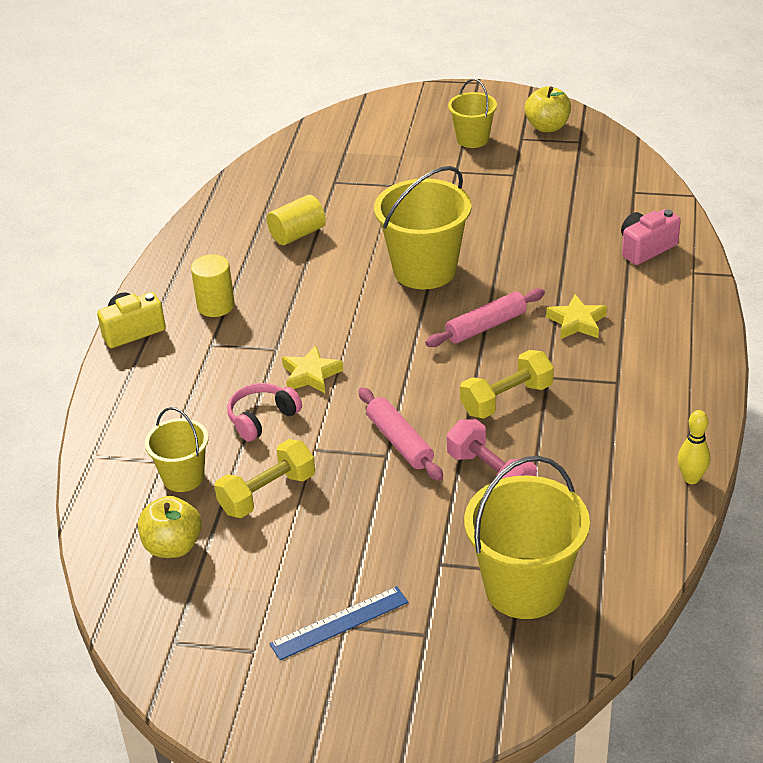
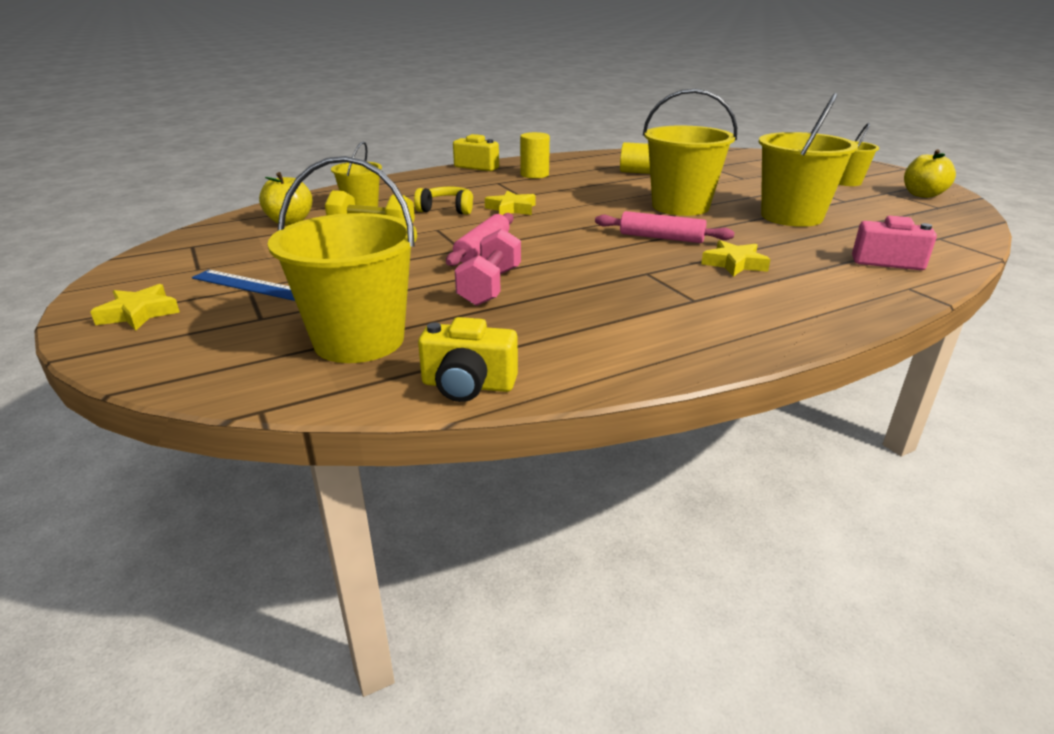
camera: 50 degrees right, 10 degrees down
pink headphones [227,383,302,442] -> yellow headphones [414,187,473,215]
yellow dumbbell [460,350,554,419] -> none
yellow bowling pin [678,410,710,484] -> none
none -> yellow star [90,284,180,330]
none -> yellow camera [418,317,518,402]
none -> yellow bucket [759,93,858,227]

